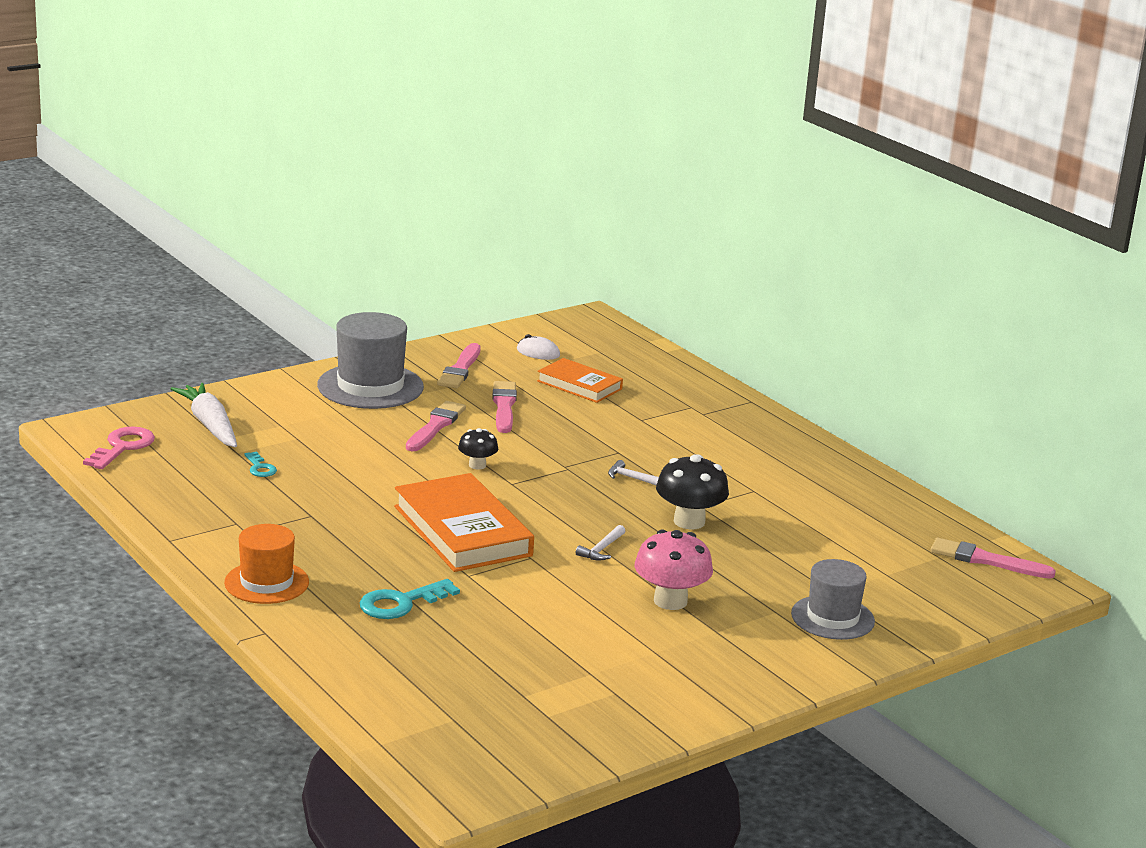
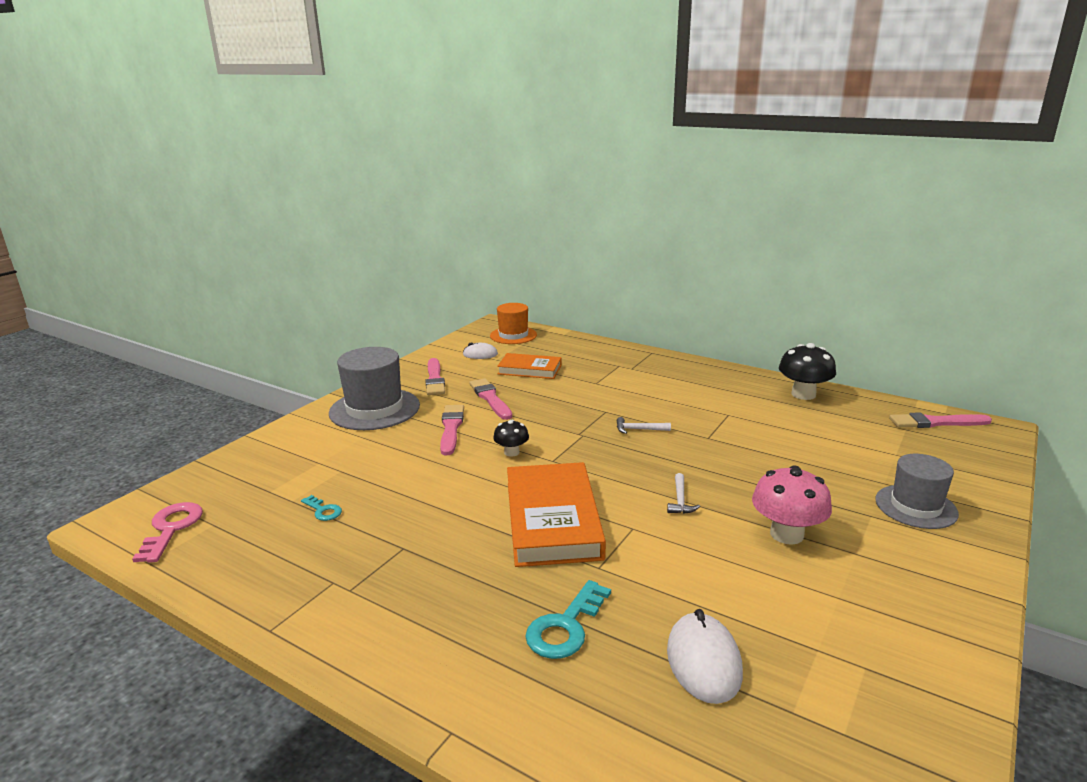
camera: 20 degrees left, 0 degrees up
white carrot [170,383,237,447] -> none
orange hat [224,524,309,604] -> orange hat moved to [490,303,537,344]
orange book [394,473,534,572] -> orange book turned 45 degrees clockwise [507,462,606,567]
black mushroom [656,455,729,529] -> black mushroom moved to [779,343,836,400]
none -> white mouse [667,609,743,704]

